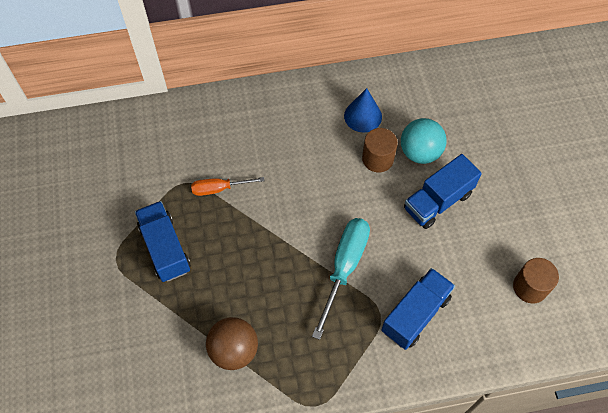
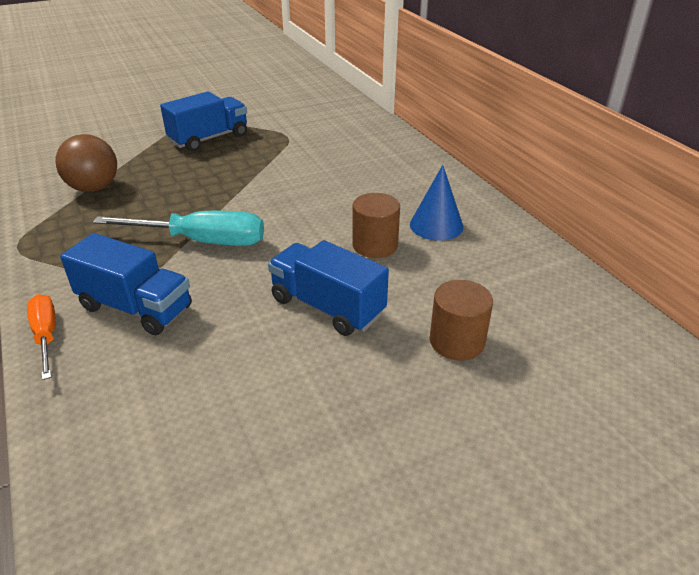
camera: 75 degrees right, 25 degrees down
orange screwdriver [191,177,264,196] -> orange screwdriver moved to [27,294,56,380]
turquoise ball [401,118,447,164] -> none
brown cylinder [513,258,559,303] -> brown cylinder moved to [430,280,493,361]

